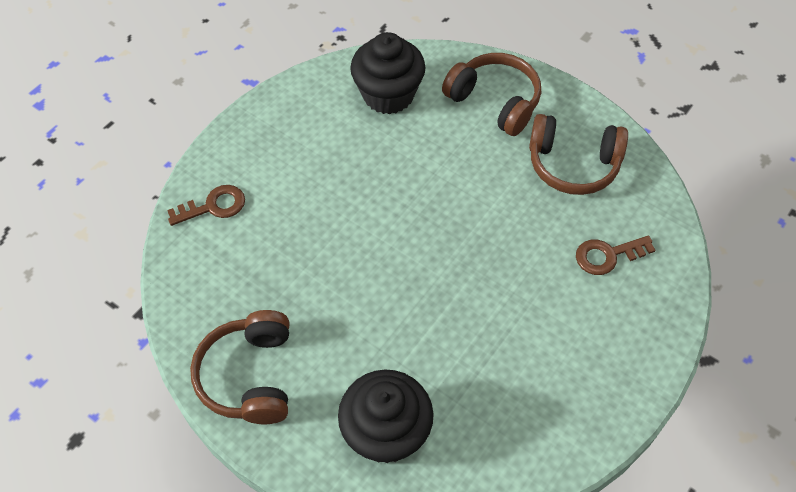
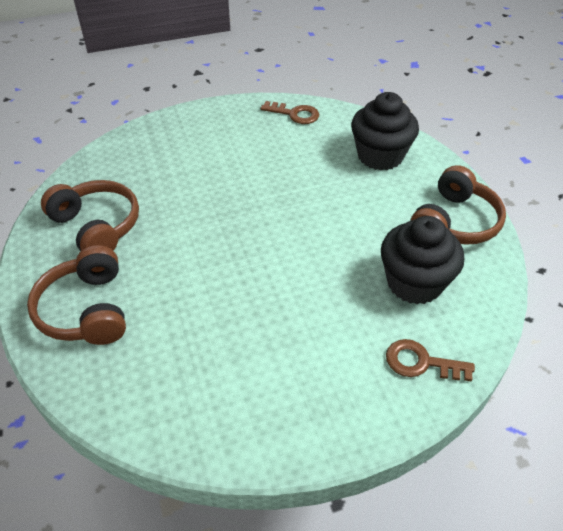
camera: 145 degrees left, 10 degrees down
black cupcake [350,32,425,114] -> black cupcake moved to [381,216,464,304]
brown key [576,236,655,275] -> brown key moved to [261,101,319,124]

